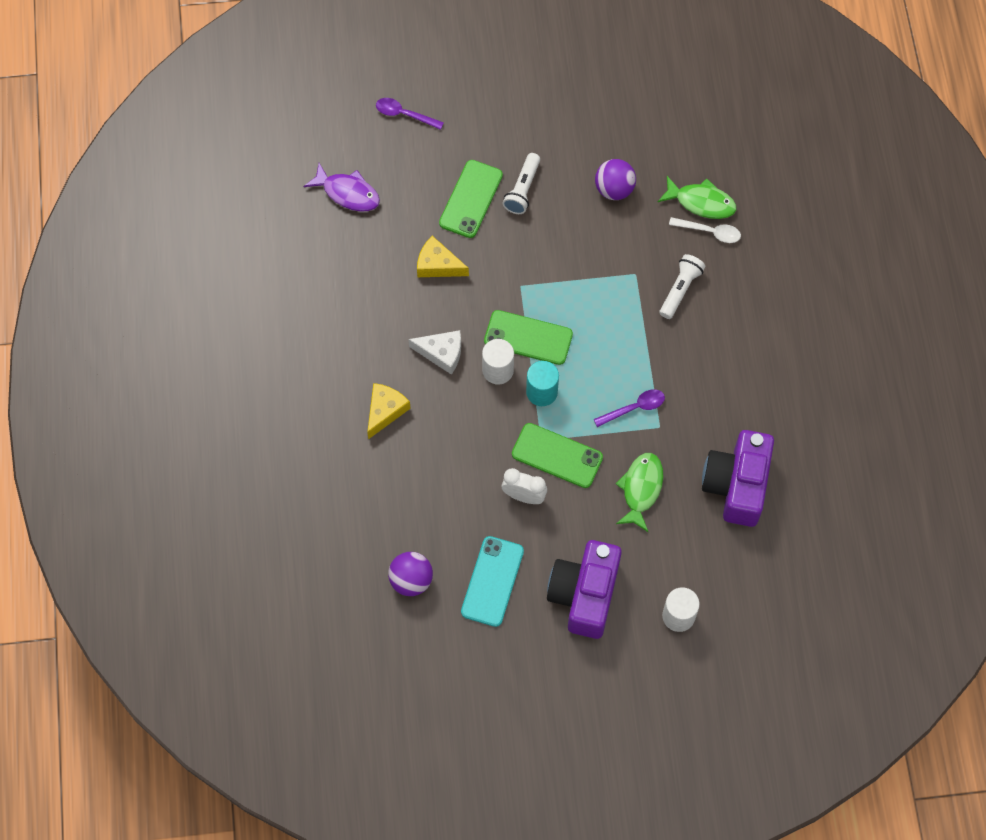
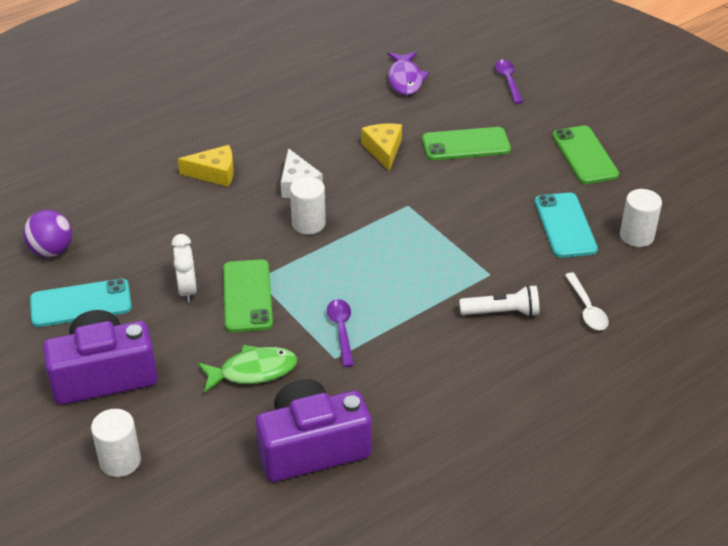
camera: 60 degrees right, 25 degrees down
green phone [484,310,573,365] -> green phone moved to [552,126,619,184]
white flashlight [503,153,540,214] -> none
turquoise cylinder [526,361,559,406] -> none
purple spoon [594,389,665,427] -> purple spoon turned 135 degrees counterclockwise [327,299,354,367]
purple ball [595,159,636,200] -> turquoise phone [535,193,598,258]
green fish [658,176,736,219] -> none
none -> white cylinder [620,189,662,247]

